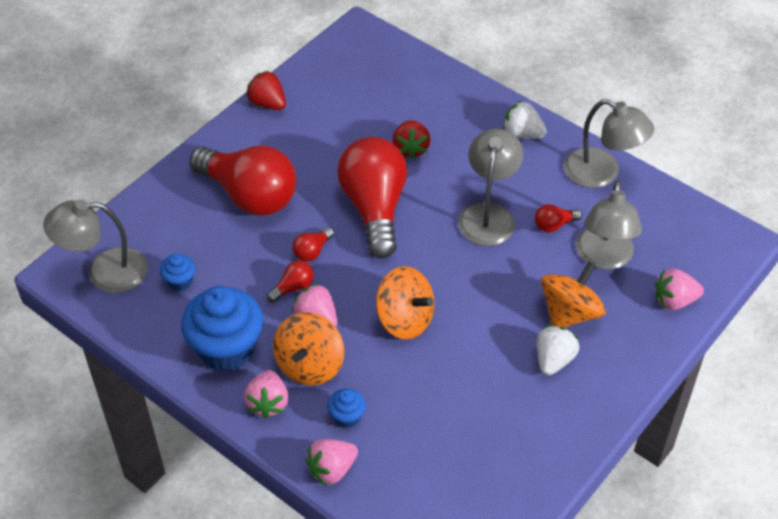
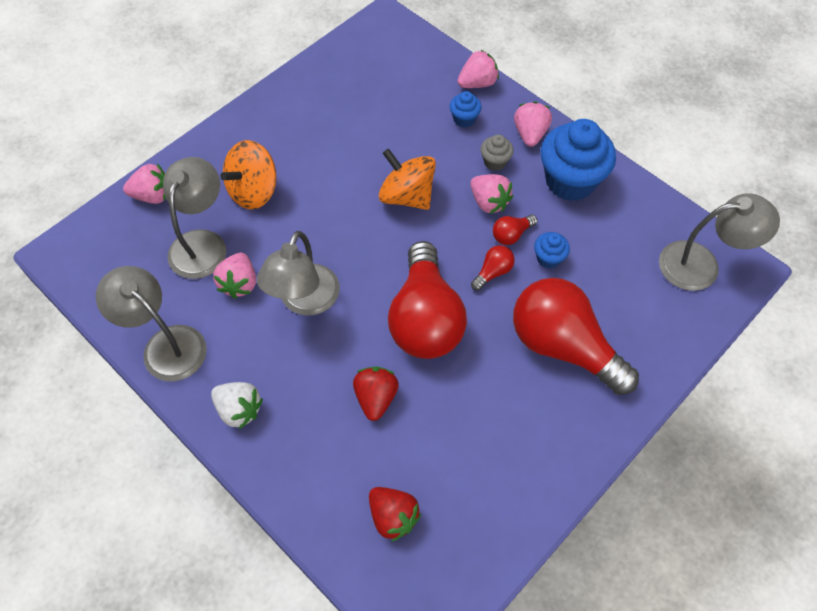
camera: 175 degrees left, 10 degrees up
blue cupcake [160,253,195,291] -> blue cupcake moved to [534,232,570,268]
red strawberry [246,70,286,110] -> red strawberry moved to [369,487,421,542]
orange spinning top [273,312,345,386] -> grey cupcake [480,134,514,171]
red light bulb [535,204,582,233] -> pink strawberry [213,253,256,299]
white strawberry [537,325,579,375] -> none

